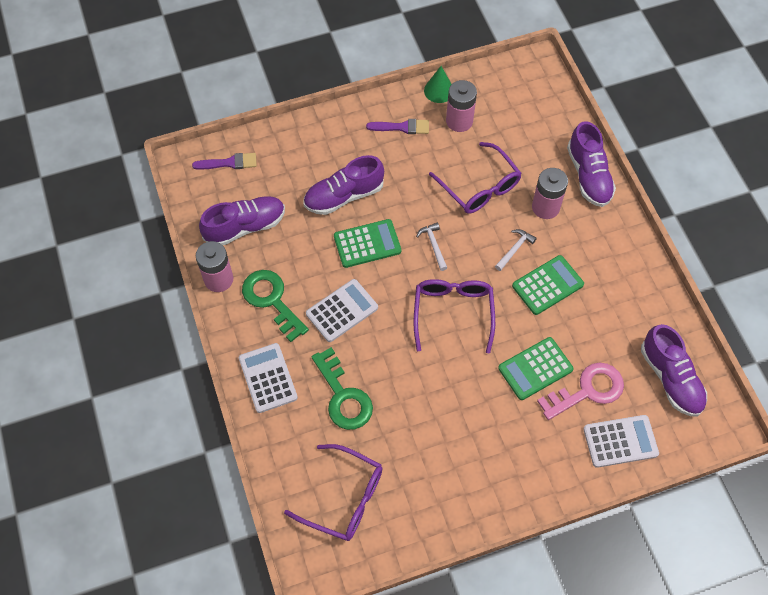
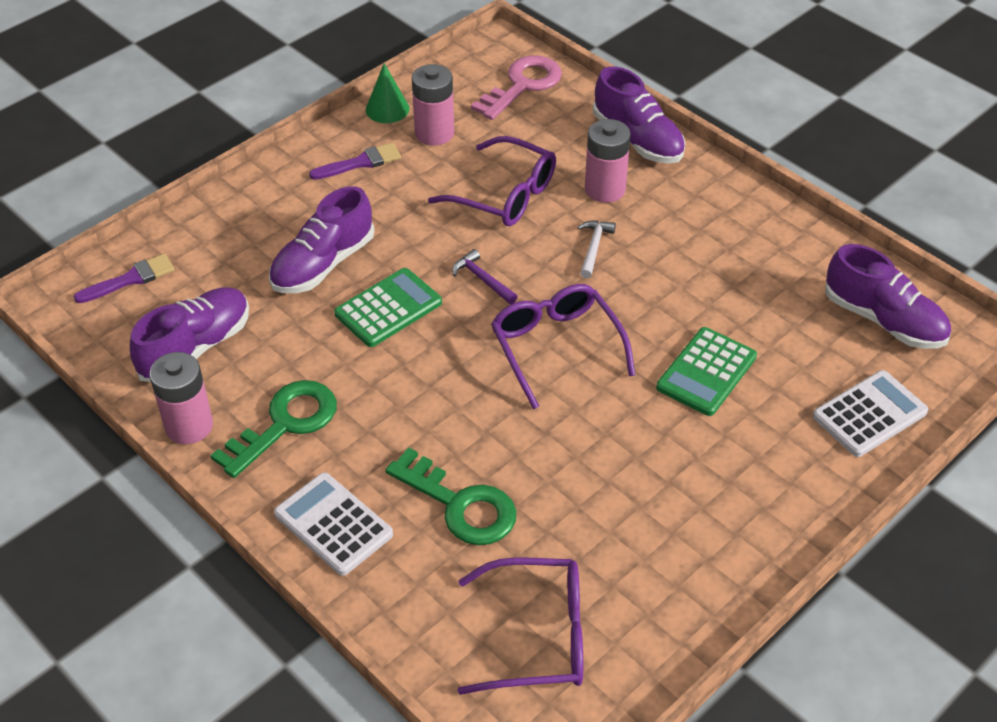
camera: 25 degrees left, 15 degrees down
green key [242,270,309,342] -> green key turned 105 degrees clockwise [211,380,337,478]
white calculator [306,279,378,342] -> none
white hammer [416,223,447,271] -> purple hammer [452,249,518,304]
green calculator [512,255,584,315] -> none
pink key [537,363,624,420] -> pink key moved to [471,55,562,120]

